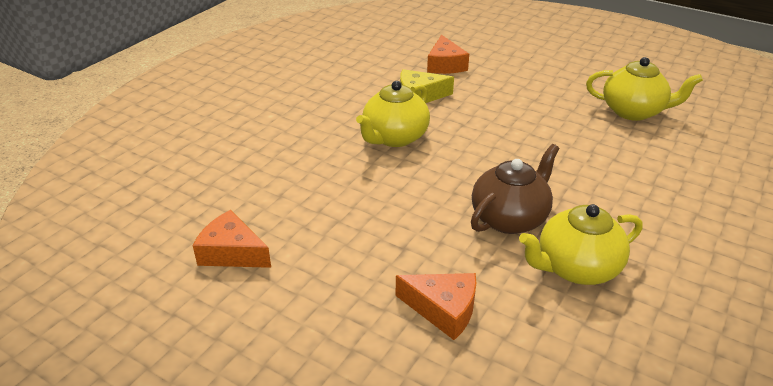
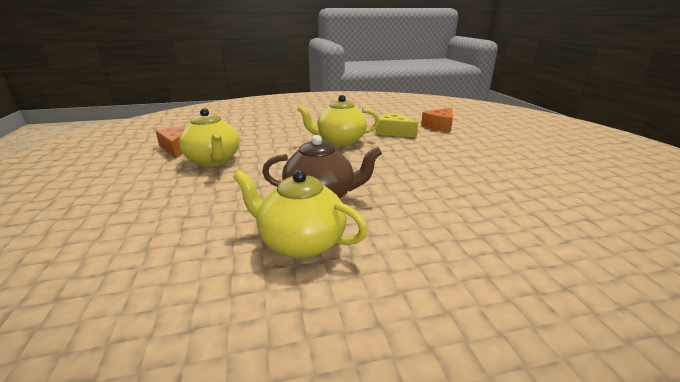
camera: 45 degrees right, 10 degrees down
orange cheese [396,273,476,340] -> none
yellow teapot [586,57,703,121] -> yellow teapot moved to [179,108,240,167]

